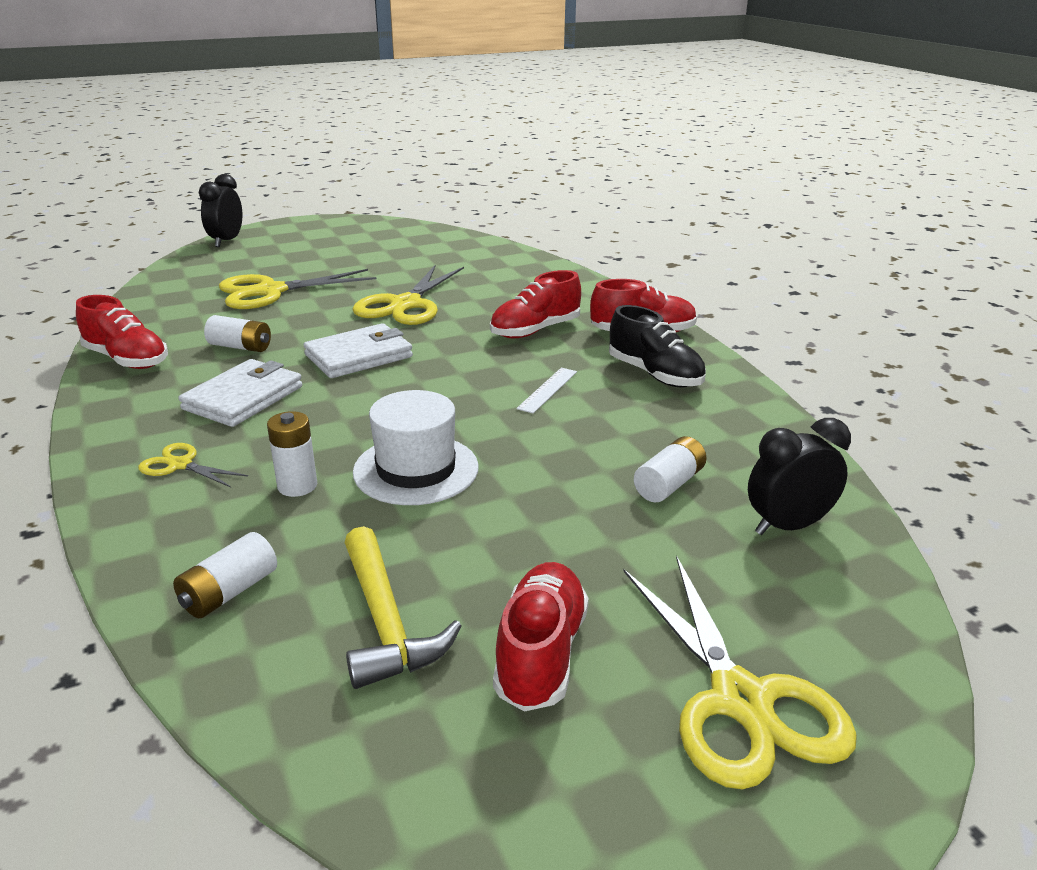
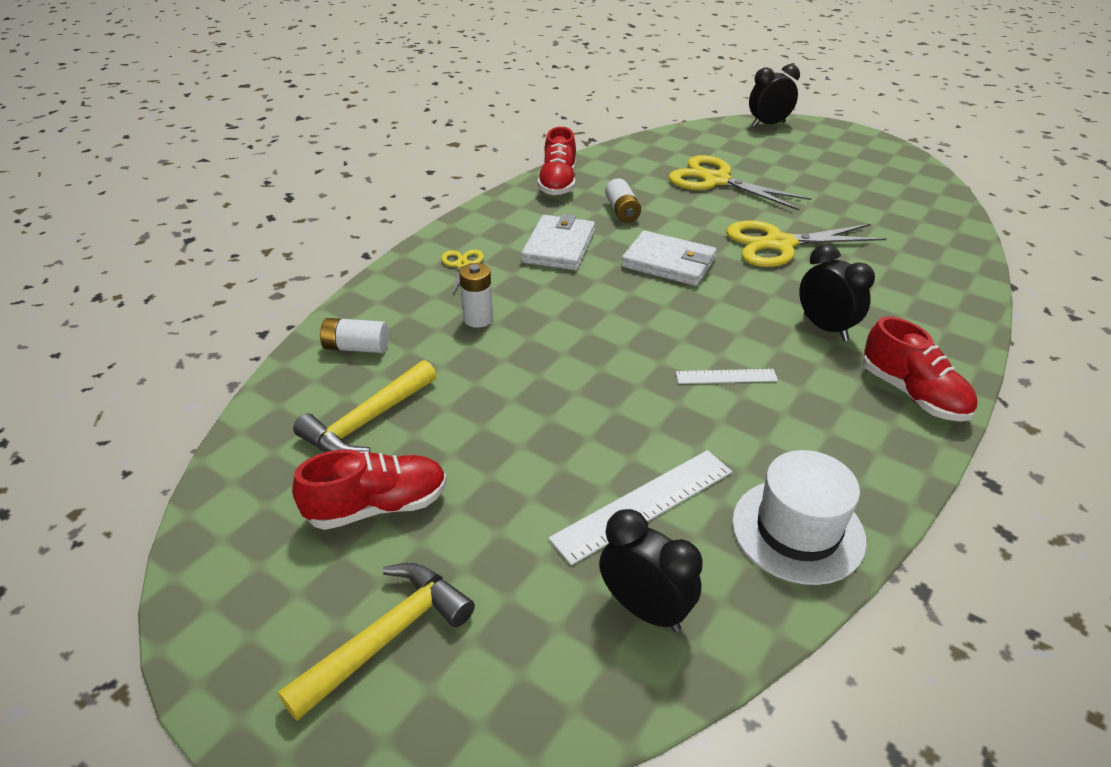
camera: 60 degrees right, 10 degrees up
white wallet [179,359,302,427] -> white wallet turned 75 degrees counterclockwise [521,214,595,270]
white hat [353,390,479,505] -> white hat moved to [732,450,867,585]
red shoe [490,270,581,338] -> black clock [799,244,875,341]
black shoe [609,305,706,387] -> none
yellow scissors [623,555,857,790] -> yellow hammer [278,563,475,721]
white battery [634,436,706,503] -> white ruler [548,450,732,565]

